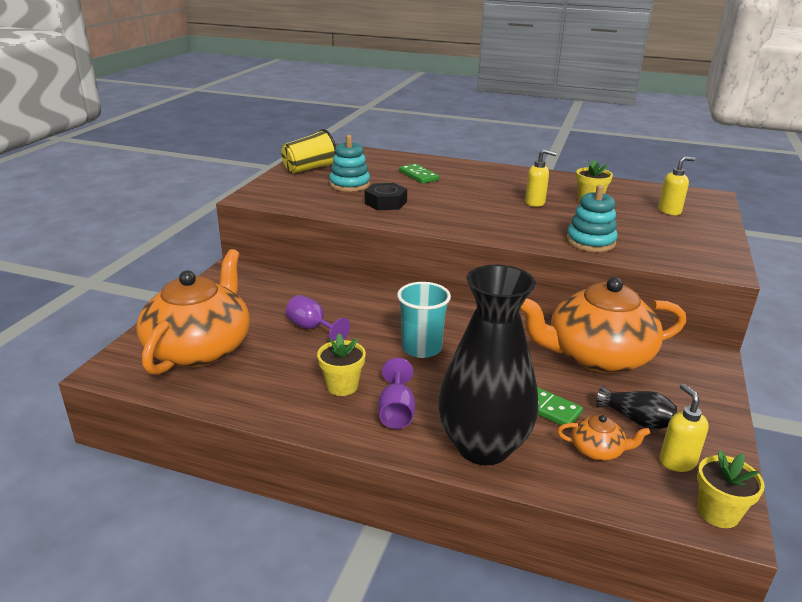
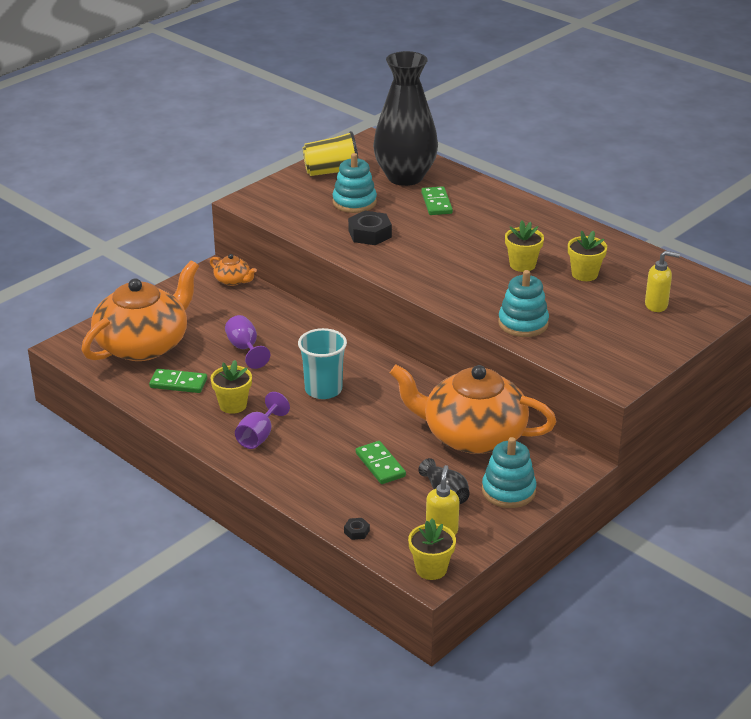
camera: 25 degrees right, 5 degrees up
black vase [438,264,539,465] -> black vase moved to [373,51,438,186]
yellow soap dispenser [525,149,557,207] -> yellow flower pot [505,221,544,272]
orange teapot [557,415,650,461] -> orange teapot moved to [210,254,257,286]
none -> green domino [149,369,207,393]
none -> black nut [344,518,370,540]
none -> turquoise stacking toy [482,437,537,508]

